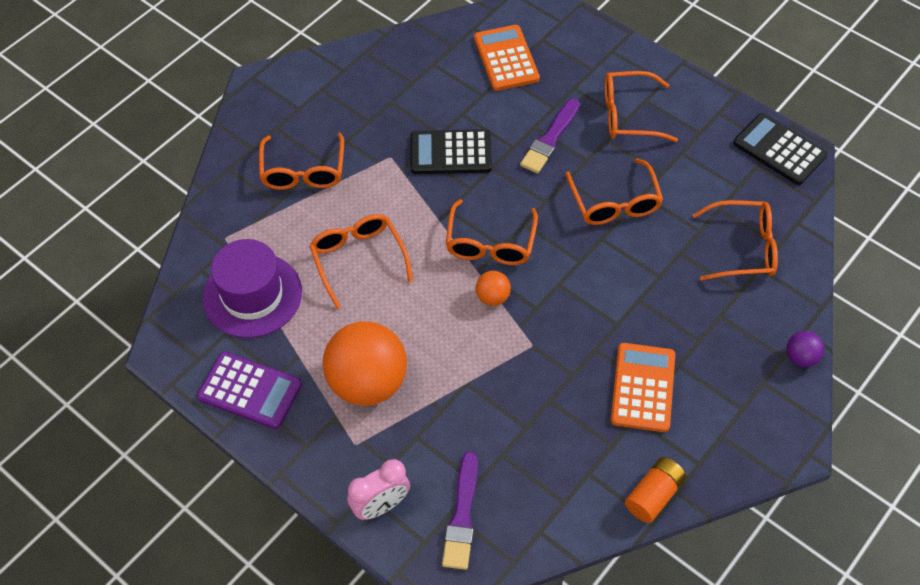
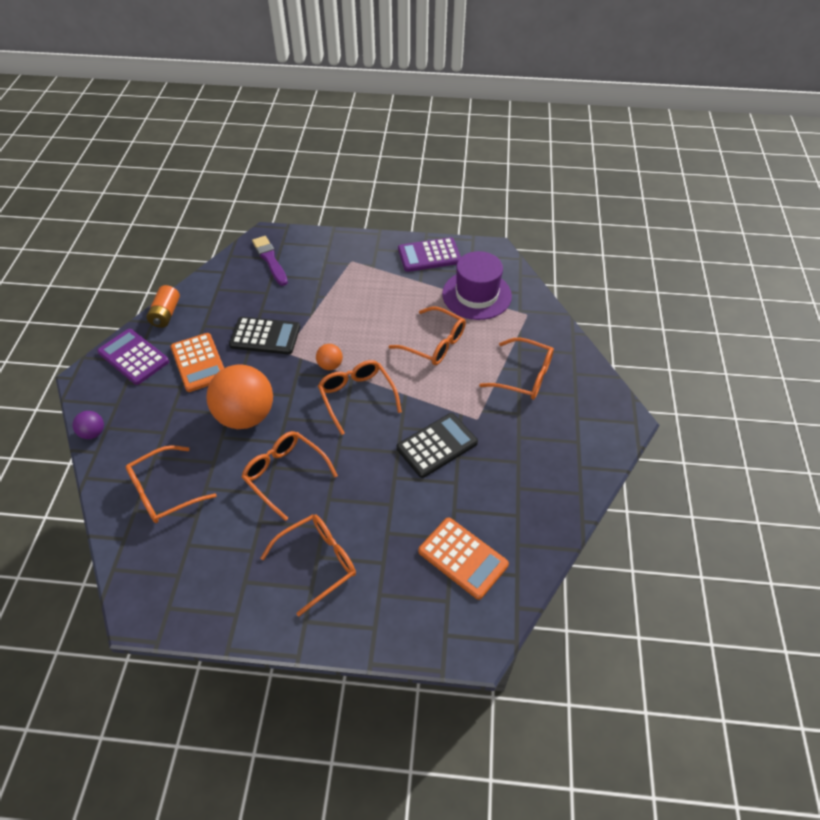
camera: 145 degrees right, 5 degrees down
orange glasses [259,133,344,190] -> orange glasses turned 150 degrees clockwise [479,338,554,400]
orange ball [323,321,407,406] -> orange ball moved to [206,365,273,429]
pink clock [347,459,410,520] -> none
purple brush [520,99,580,174] -> none
black calculator [733,113,827,185] -> black calculator moved to [229,317,300,355]
none -> purple calculator [97,329,169,385]

